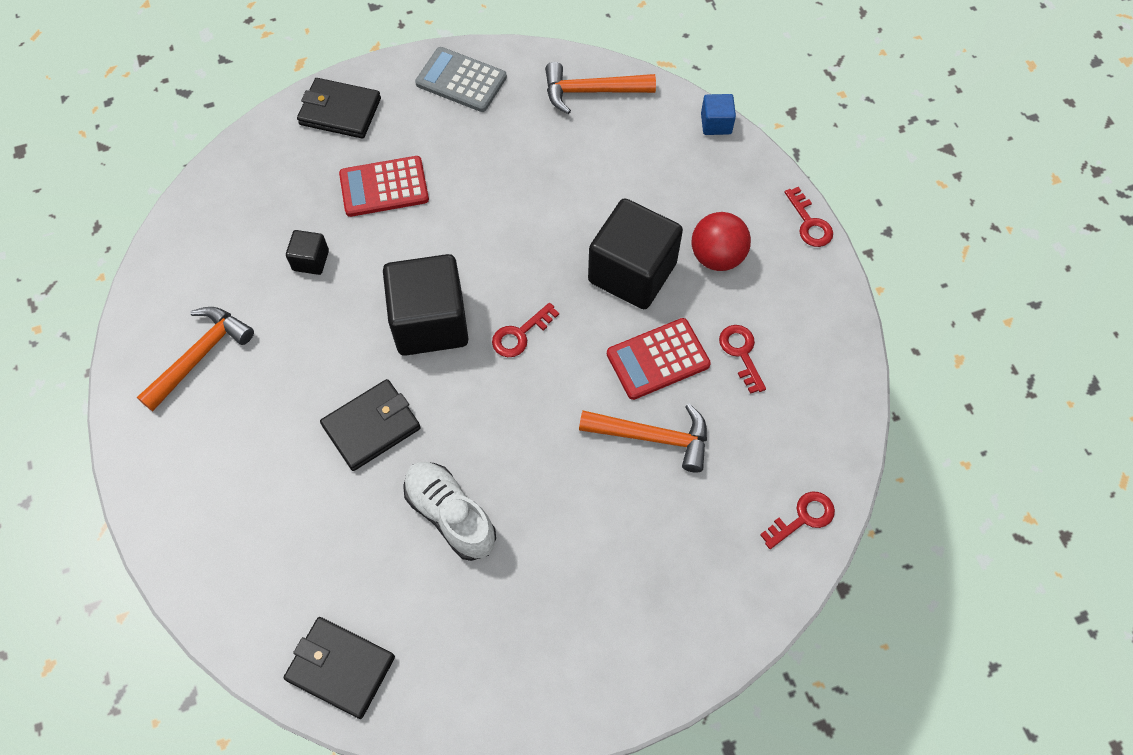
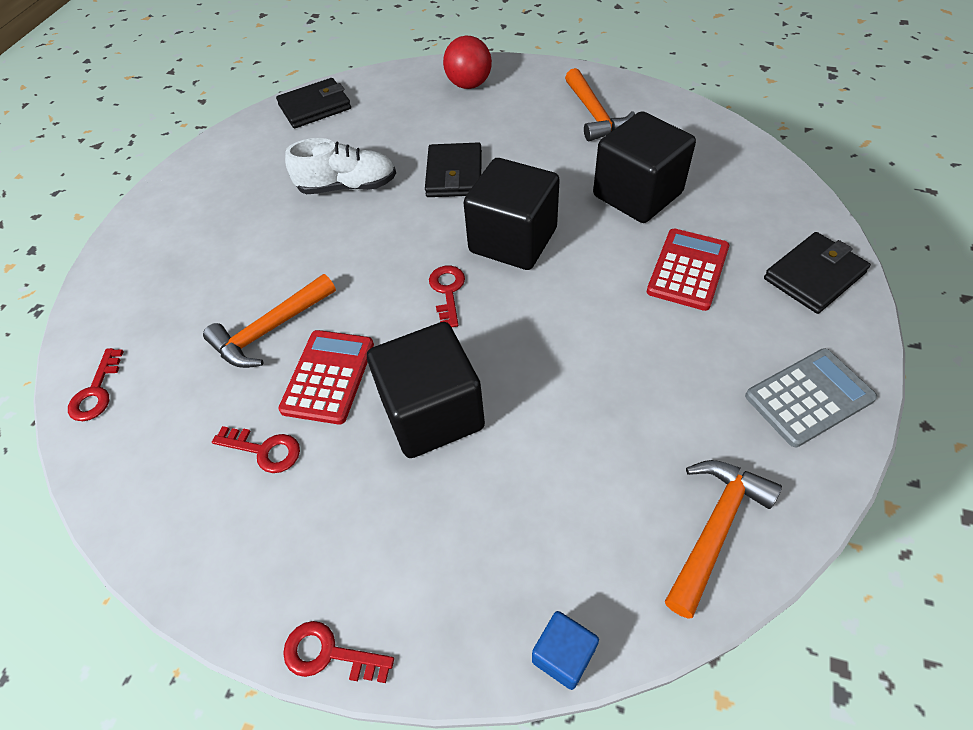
camera: 130 degrees right, 10 degrees down
black cube [286,230,329,275] -> black cube [593,111,696,223], size x2.19
red ball [692,212,751,271] -> red ball moved to [443,36,492,89]

